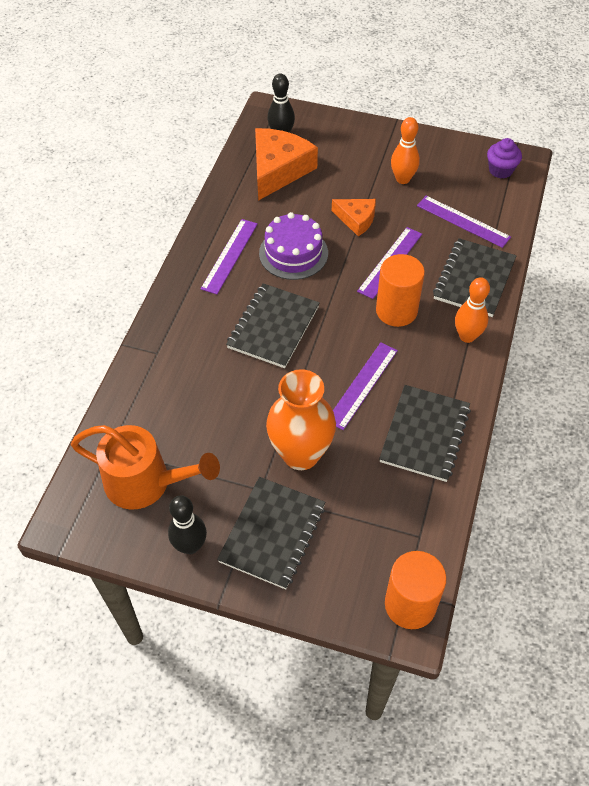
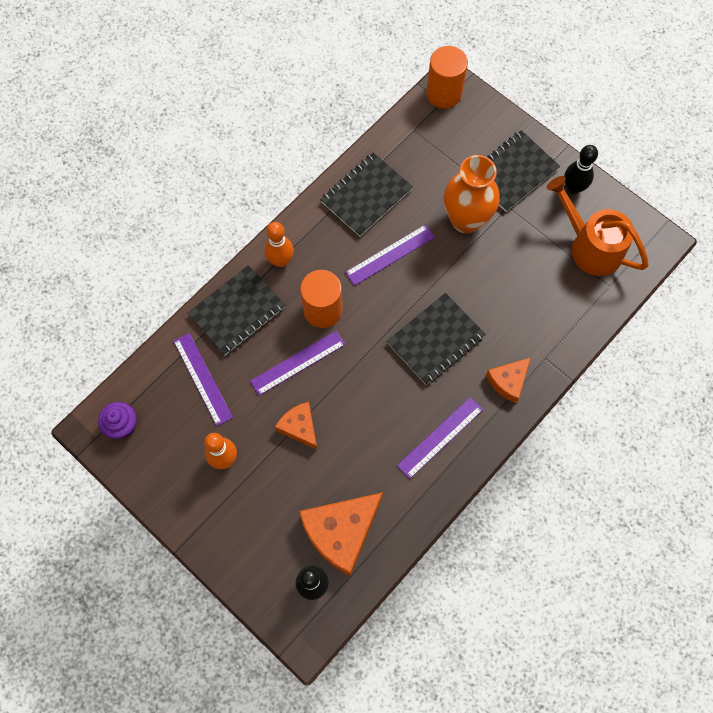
camera: 155 degrees left, 15 degrees up
purple cake [259,212,328,280] -> none
none -> orange cheese [486,357,531,403]

